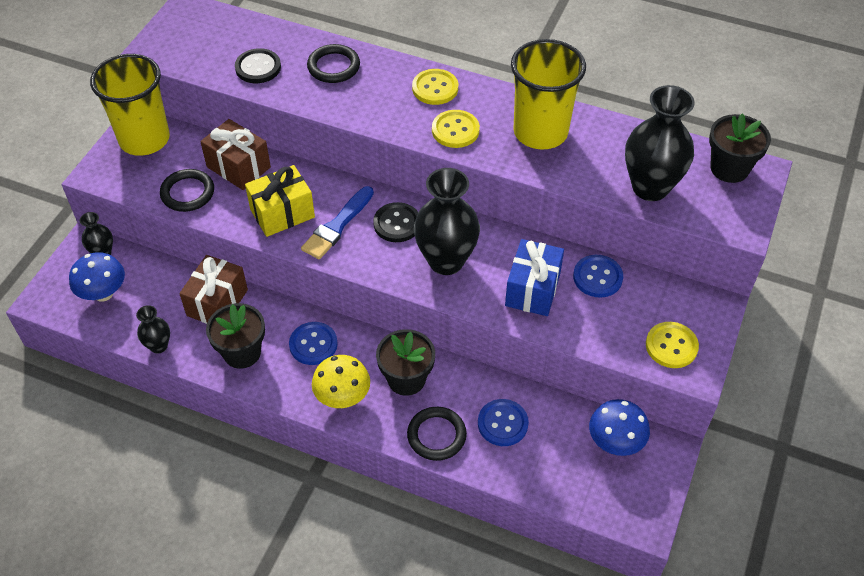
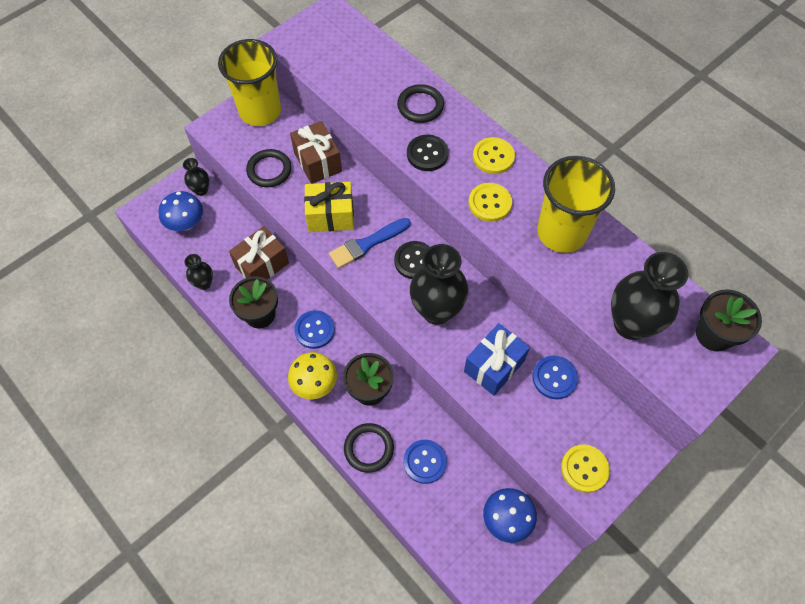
camera: 25 degrees right, 10 degrees up
black button [235,48,281,83] -> black button moved to [407,135,449,171]

